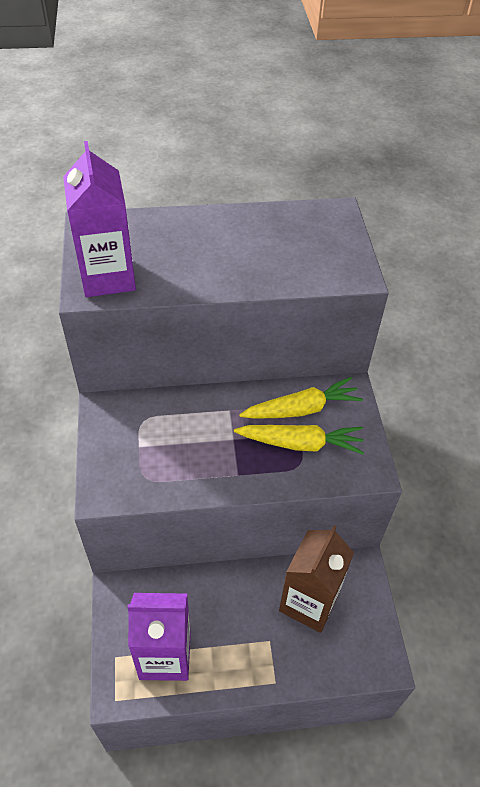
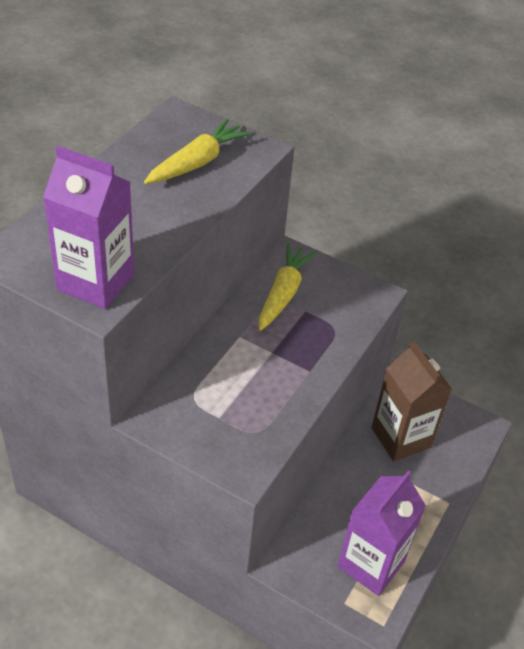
camera: 55 degrees left, 5 degrees down
yellow carrot [234,425,364,454] -> yellow carrot moved to [144,119,251,184]

